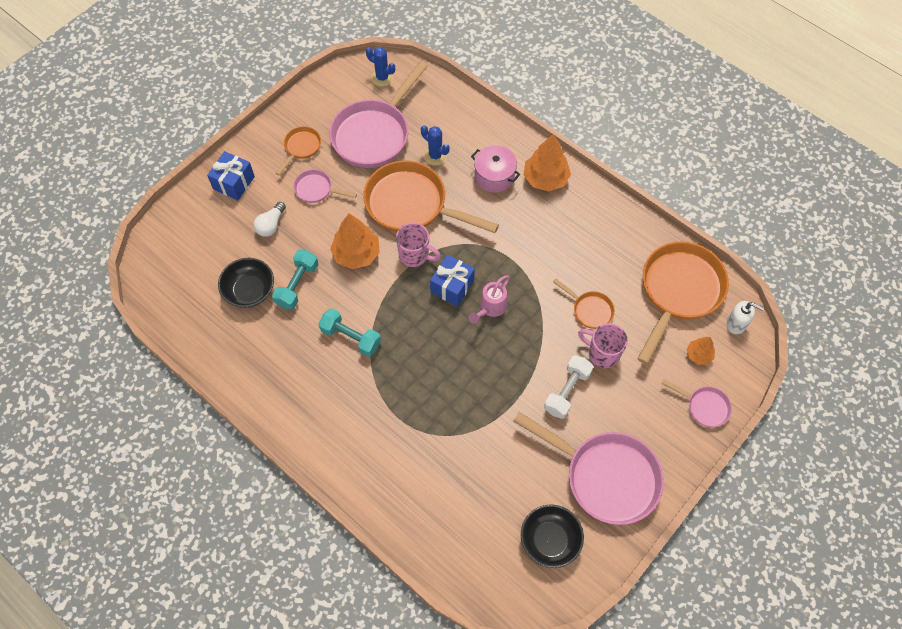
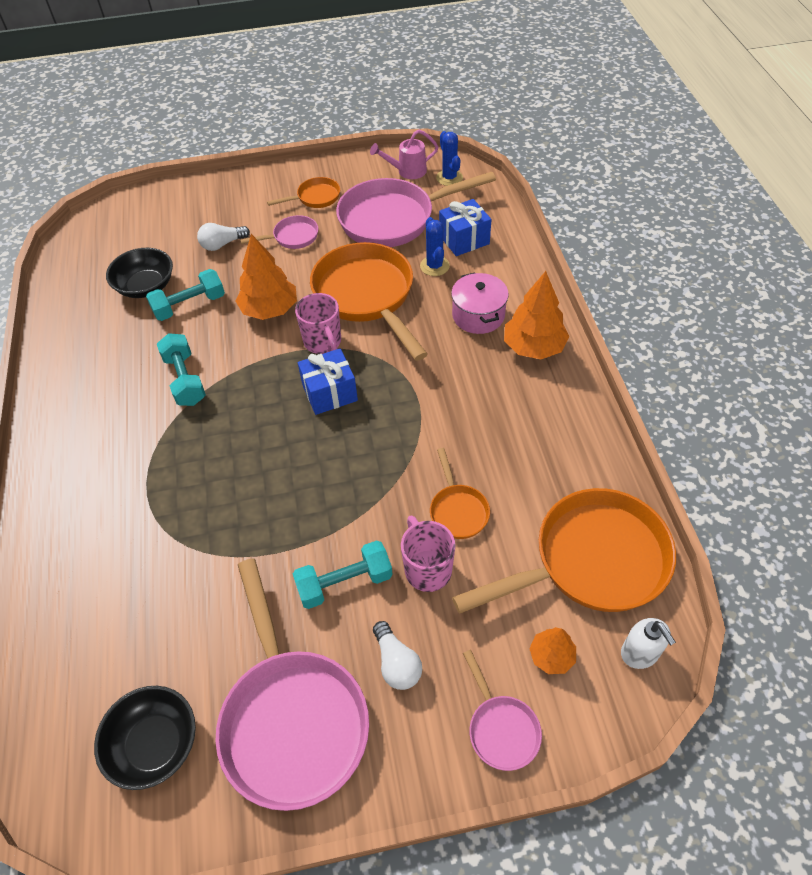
camera: 40 degrees right, 10 degrees down
blue gift [207,151,255,200] -> blue gift moved to [439,199,491,256]
pink pan [293,169,357,203] -> pink pan turned 105 degrees clockwise [240,215,318,249]
pink watering can [468,275,510,324] -> pink watering can moved to [370,130,438,179]
white dumbbell [544,355,593,419] -> turquoise dumbbell [293,540,393,609]
none -> white light bulb [373,621,422,690]

